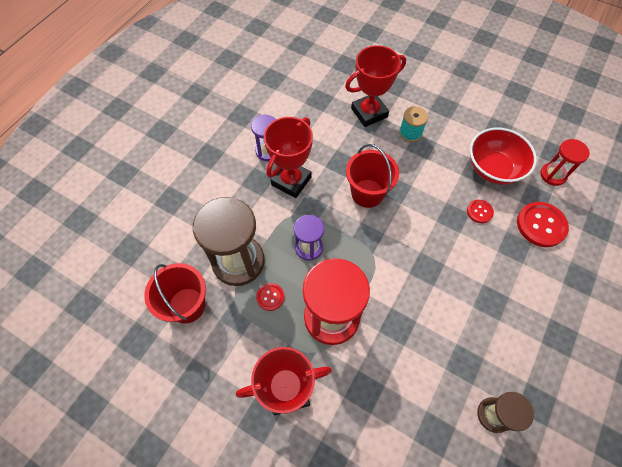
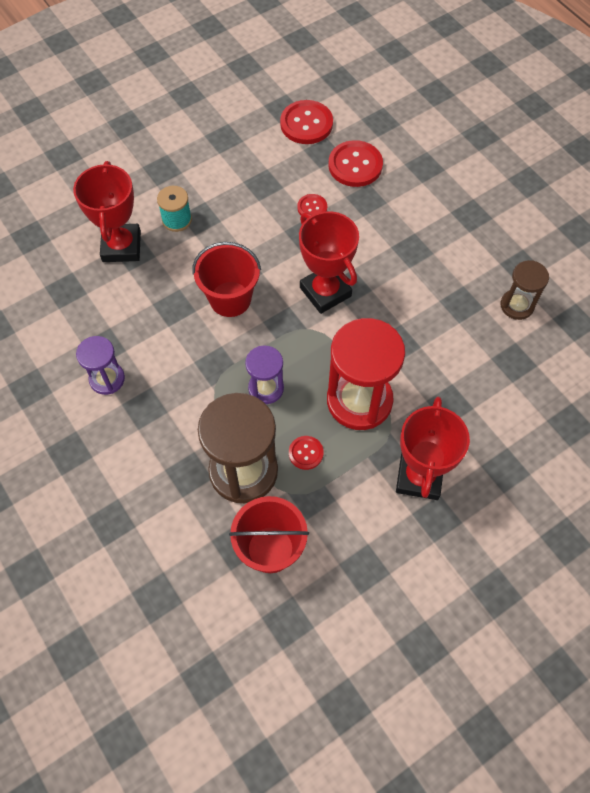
camera: 65 degrees left, 0 degrees up
red trophy [264,117,313,198] -> red trophy moved to [299,211,359,314]
red bowl [470,127,537,185] -> none
red hourglass [540,139,590,186] -> red button [280,100,333,144]

